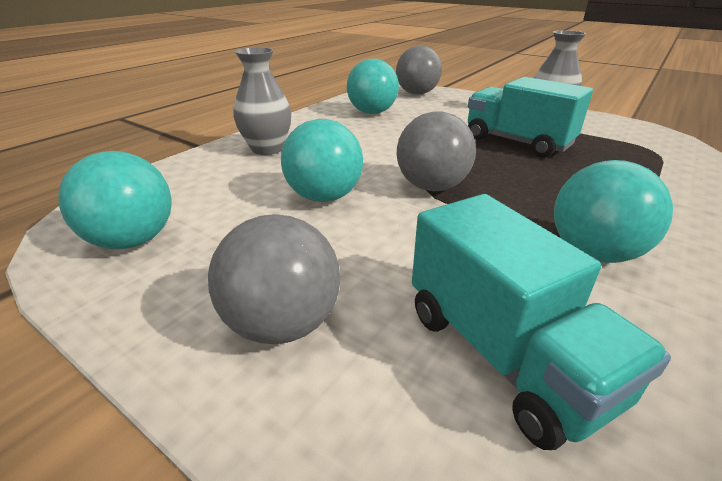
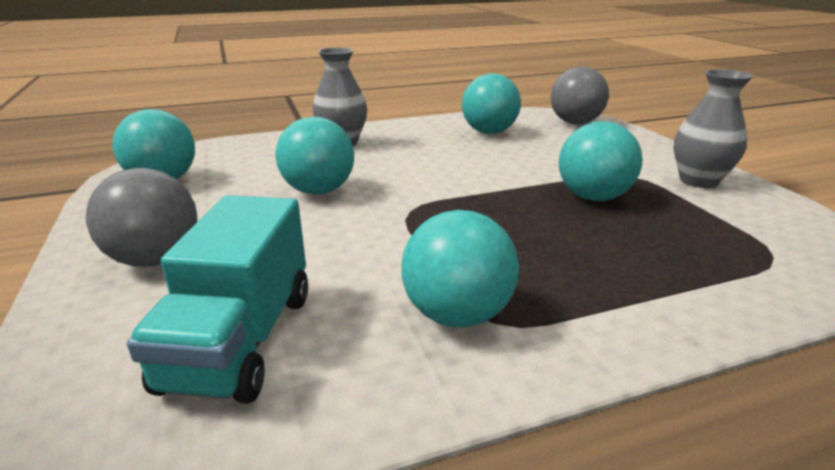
camera: 35 degrees right, 5 degrees down
grey ball [397,111,476,191] -> none
turquoise truck [468,77,593,158] -> turquoise ball [559,121,643,201]

